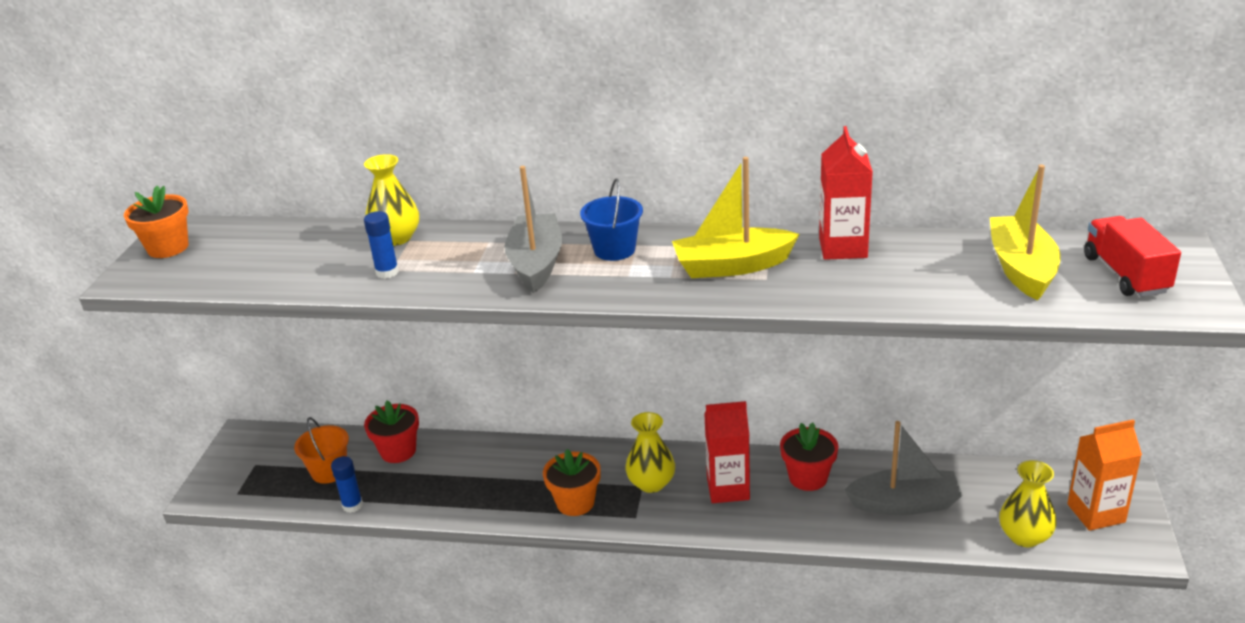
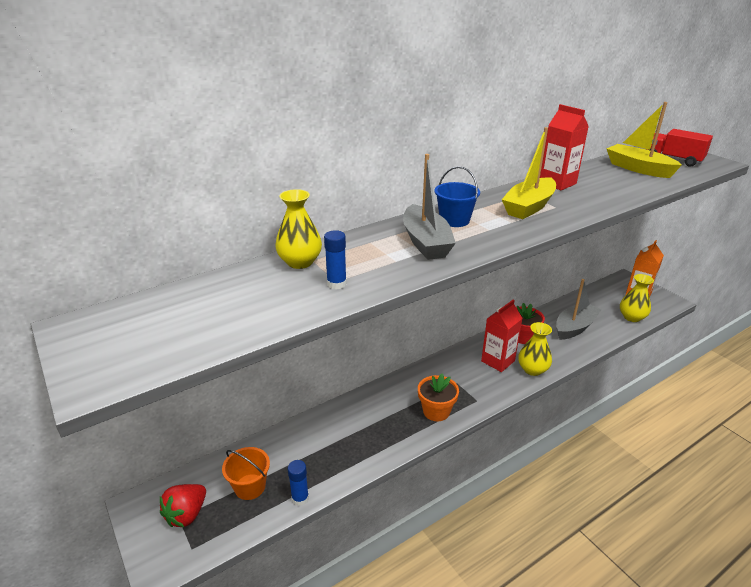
camera: 45 degrees left, 0 degrees up
orange flower pot [124,186,189,258] -> none
red flower pot [364,400,419,463] -> none
grey boat [504,166,562,293] -> grey boat turned 150 degrees counterclockwise [403,154,456,260]
yellow vase [625,412,675,493] -> yellow vase moved to [518,322,552,376]
none -> red strawberry [160,484,206,527]

